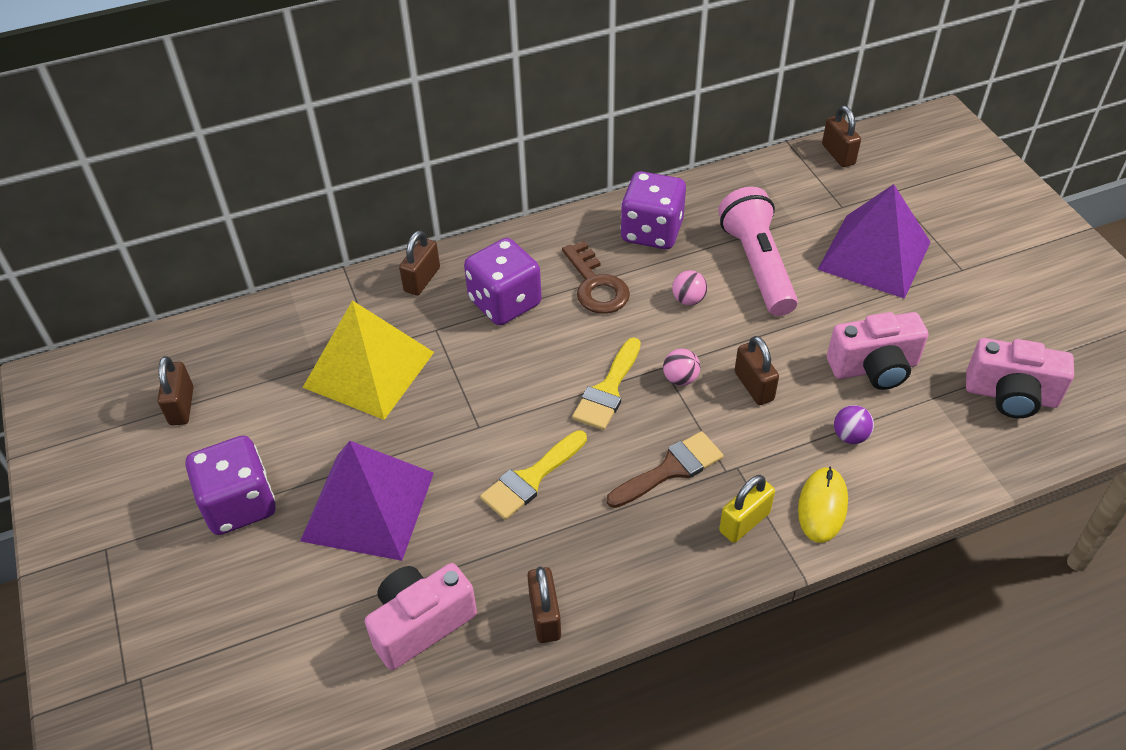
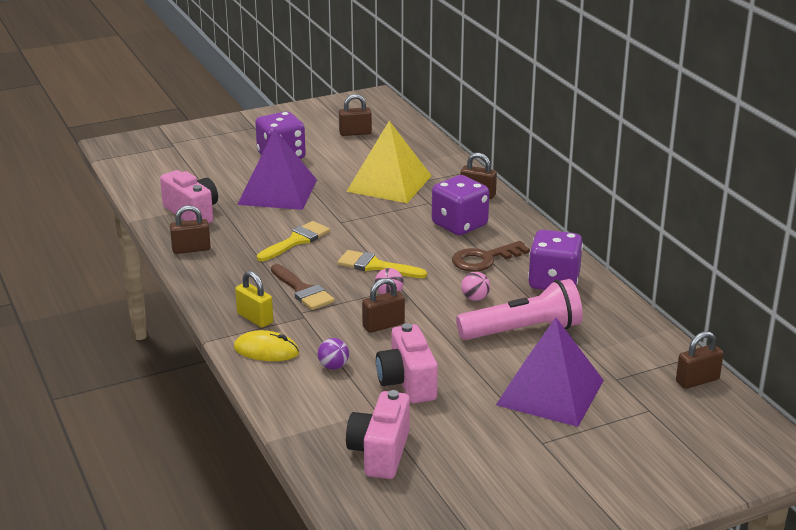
camera: 85 degrees right, 20 degrees down
yellow brush [480,430,587,520] -> yellow brush turned 90 degrees clockwise [257,221,330,261]

